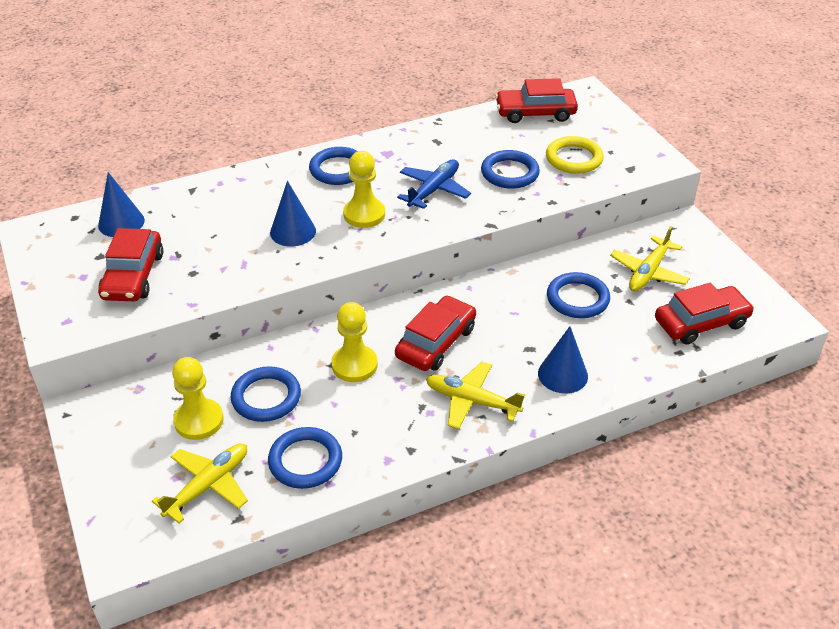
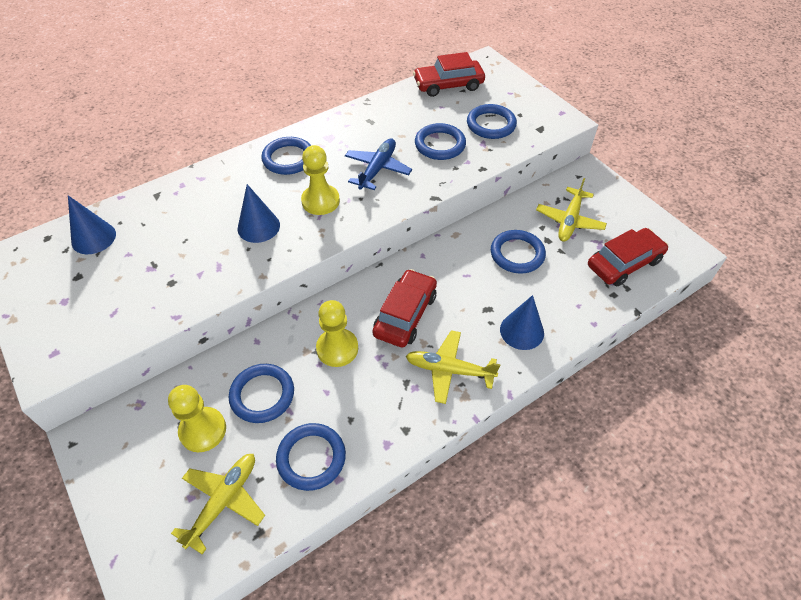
camera: 10 degrees left, 10 degrees up
red car [98,228,163,301] -> none
yellow ring [546,136,604,174] -> blue ring [467,104,517,139]

